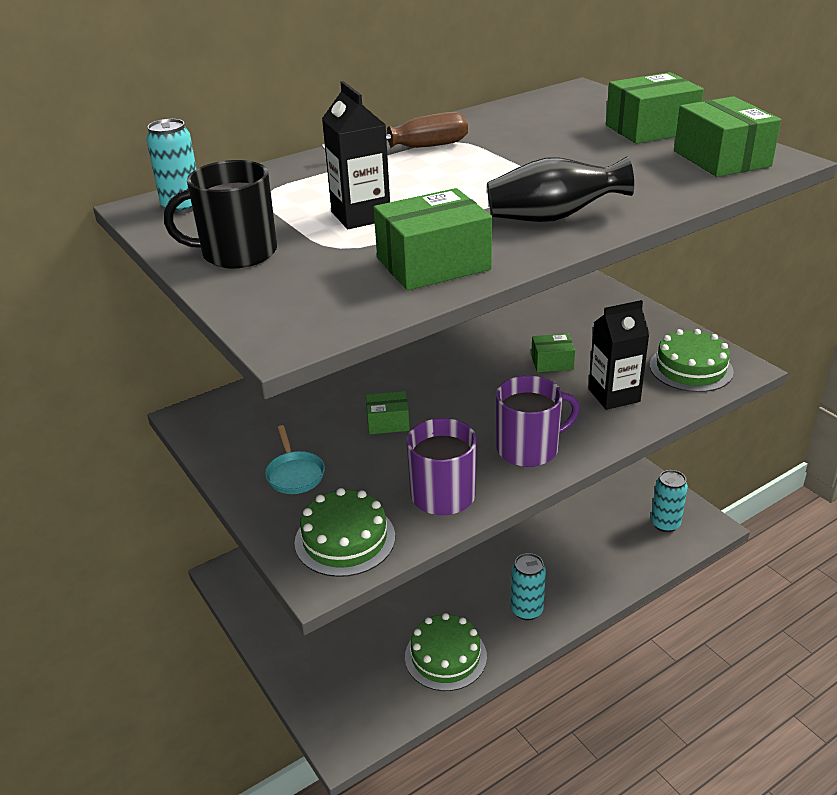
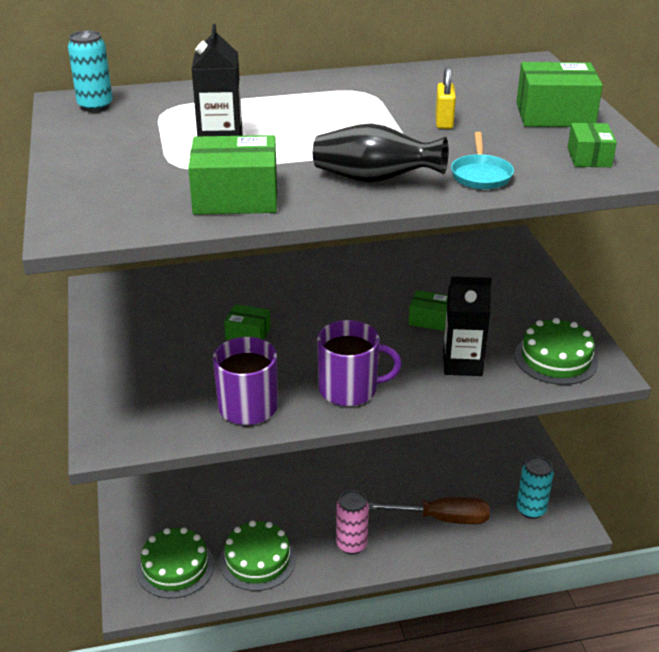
camera: 20 degrees right, 0 degrees up
black mug [164,160,277,268] -> none
turquoise pan [265,425,325,494] -> turquoise pan moved to [451,132,514,189]
green cake [295,488,395,577] -> green cake moved to [137,527,214,599]
brown screwdriver [322,112,468,149] -> brown screwdriver moved to [368,497,490,524]
turquoise can [511,553,546,620] -> pink can [336,490,369,555]
green box [674,96,781,177] -> green box [568,123,617,167], size x0.58
none -> yellow padlock [435,66,456,129]

